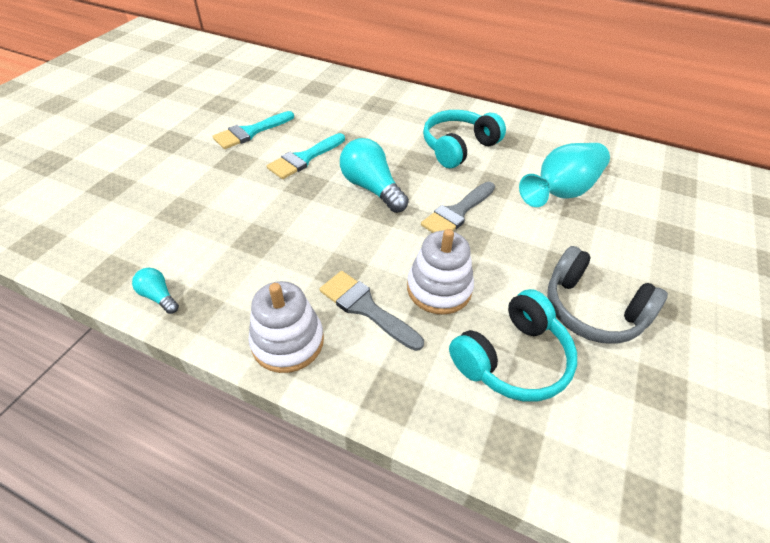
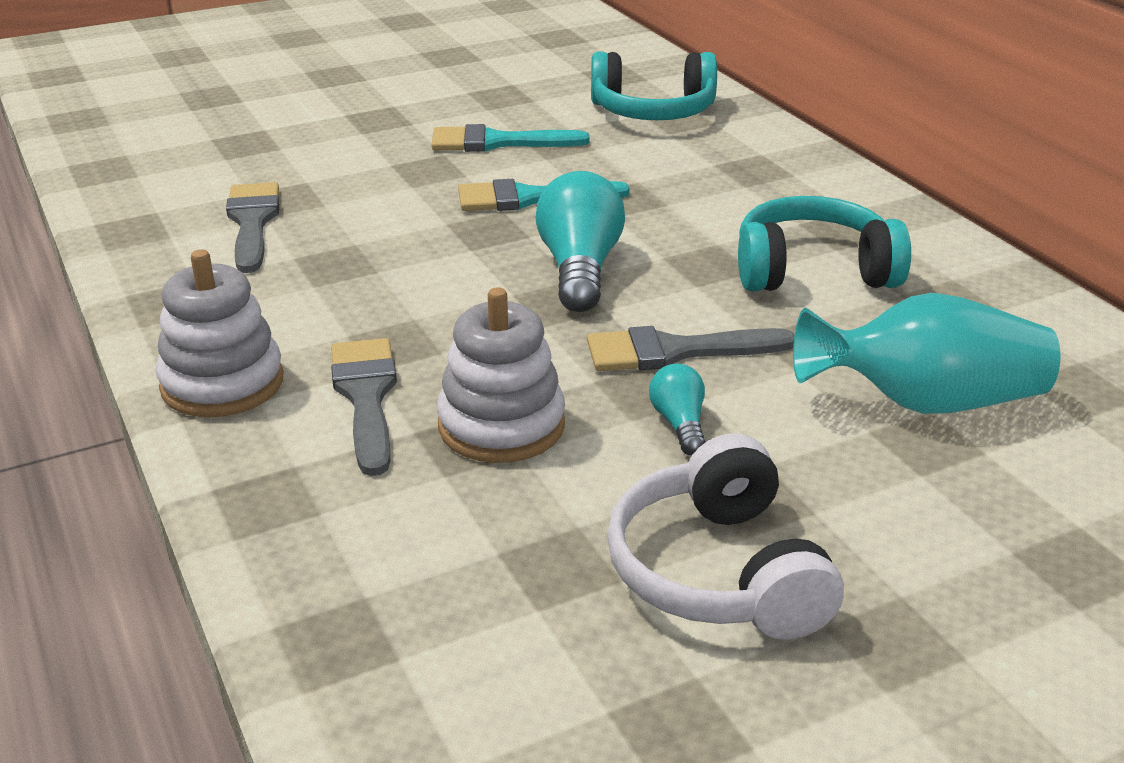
camera: 40 degrees right, 15 degrees down
turquoise light bulb [132,268,179,314] -> turquoise light bulb moved to [649,364,705,455]
turquoise headphones [449,289,577,402] -> turquoise headphones moved to [591,51,717,120]
grey headphones [547,246,668,344] -> white headphones [607,433,844,640]
none -> grey brush [226,182,279,273]

